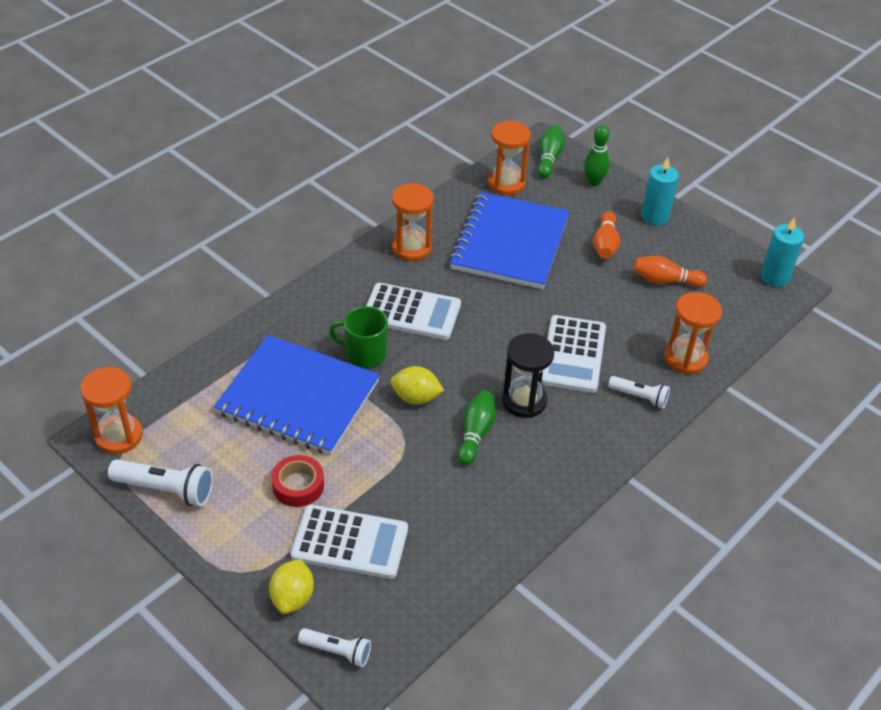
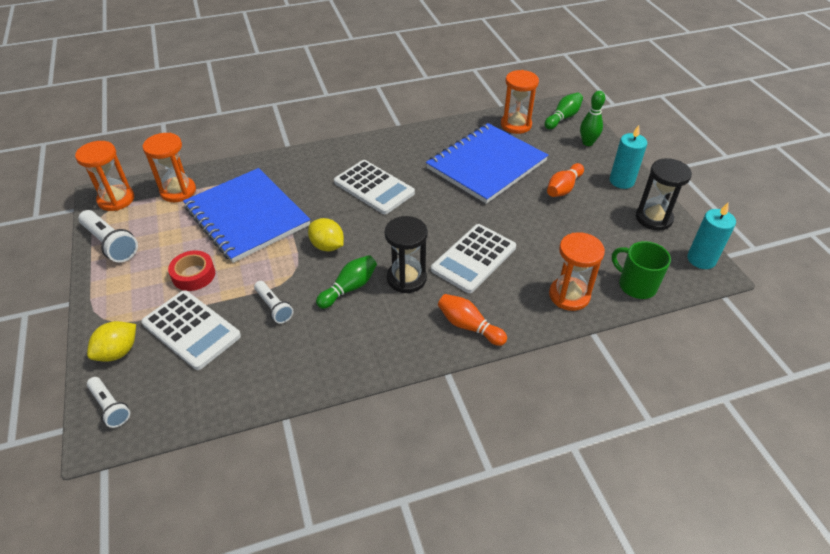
camera: 30 degrees right, 0 degrees up
green mug [329,306,388,369] -> green mug moved to [612,241,671,299]
orange hourglass [392,183,434,261] -> orange hourglass moved to [143,133,196,202]
white flashlight [608,376,670,409] -> white flashlight moved to [254,281,293,324]
orange bowling pin [633,256,707,287] -> orange bowling pin moved to [438,294,507,346]
none -> black hourglass [636,158,692,231]

